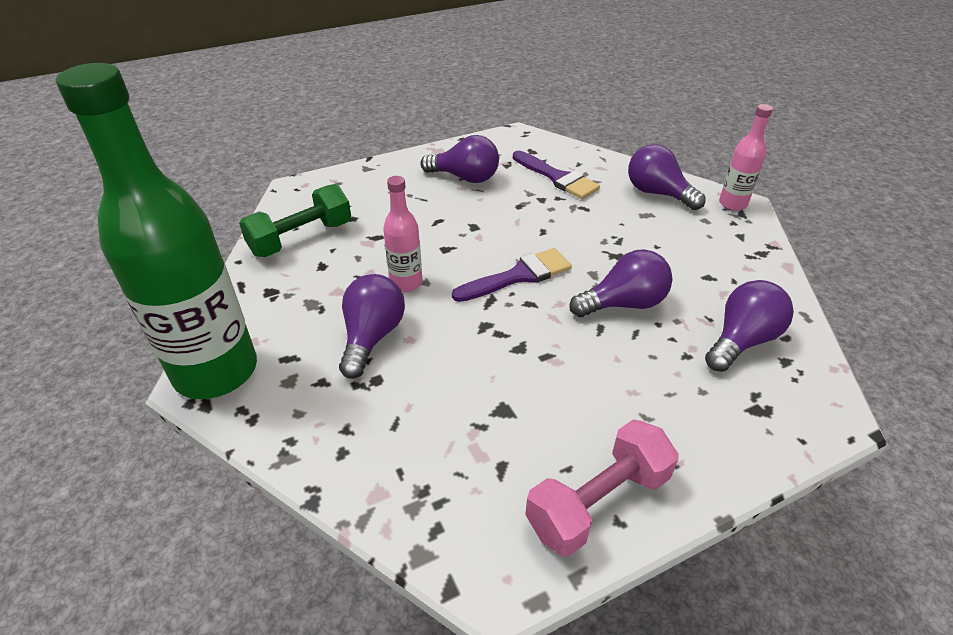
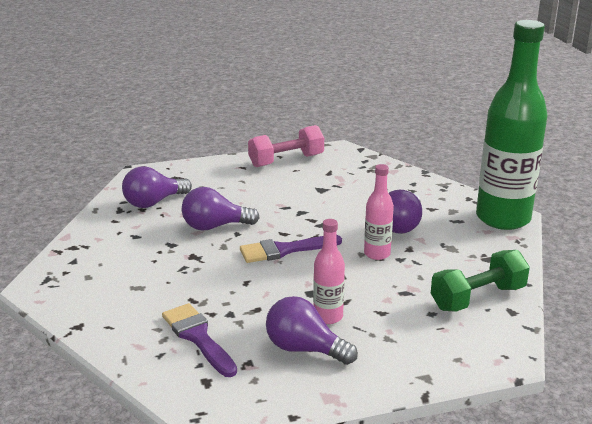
camera: 170 degrees left, 15 degrees down
purple light bulb [628,144,706,210] -> none
pink bottle [719,104,773,211] -> pink bottle moved to [313,219,345,324]

